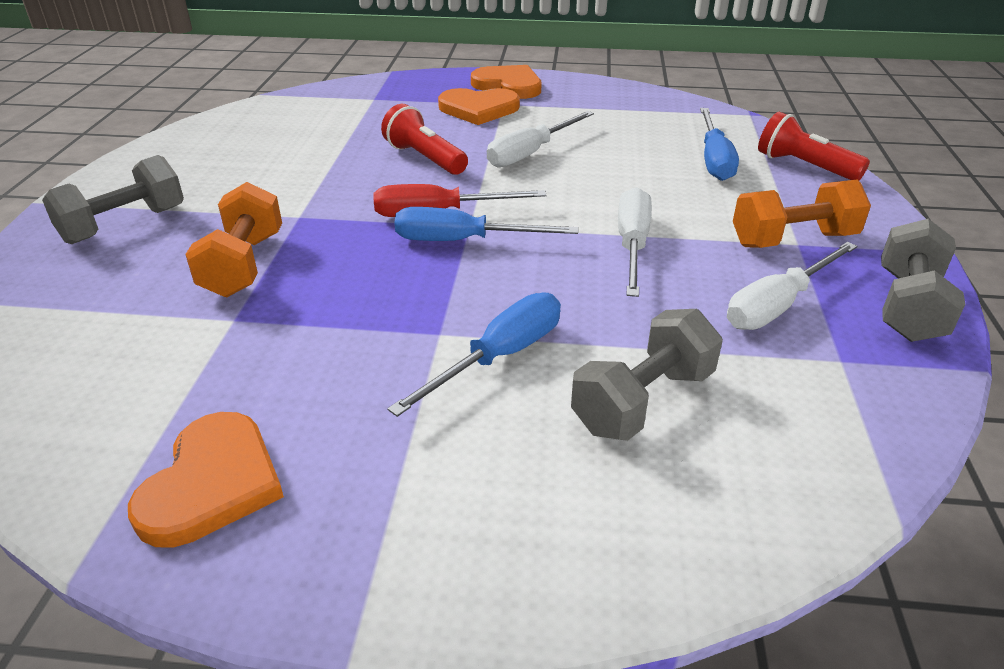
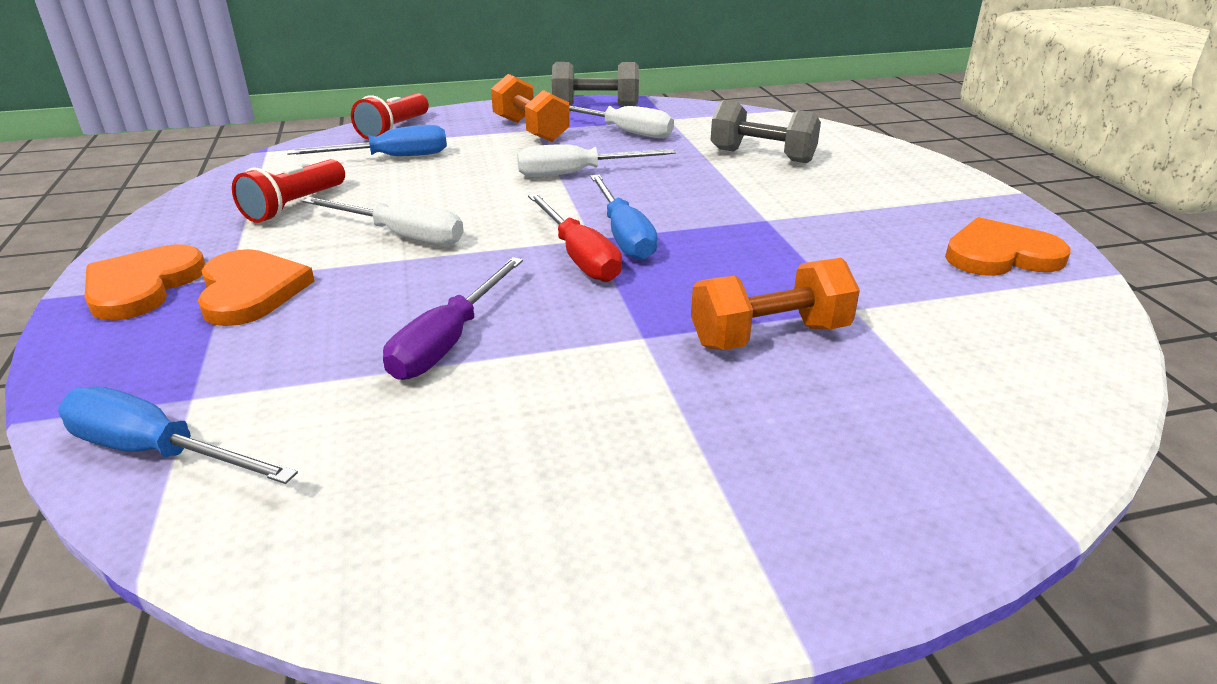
camera: 110 degrees left, 5 degrees down
grey dumbbell [42,155,184,244] -> none
red flashlight [381,104,468,175] -> red flashlight moved to [232,159,345,223]
blue screwdriver [387,292,561,417] -> blue screwdriver moved to [58,386,298,484]
none -> purple screwdriver [383,257,523,380]

